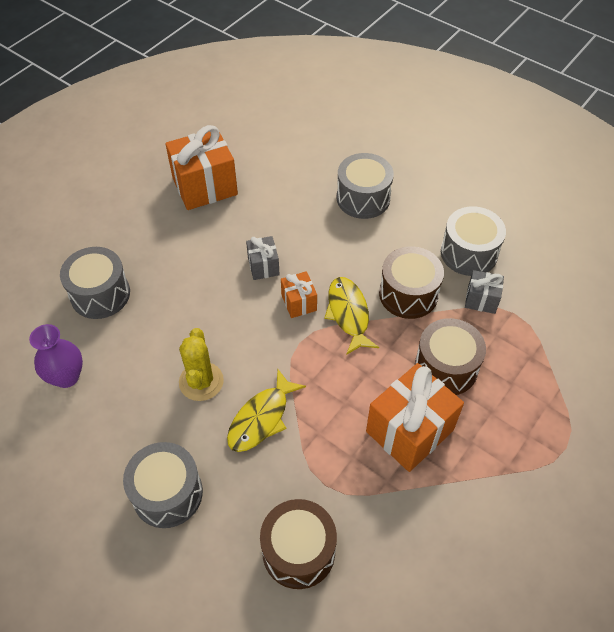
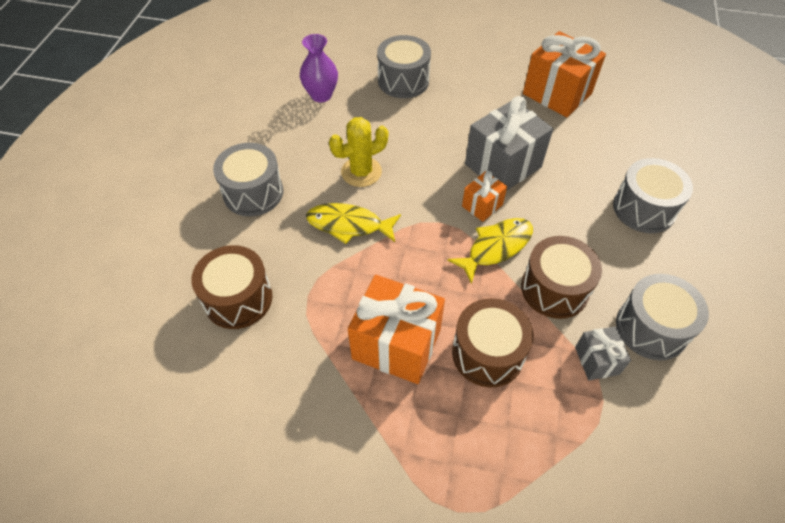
camera: 65 degrees right, 0 degrees up
grey gift [246,236,280,280] -> grey gift [465,96,553,191], size x1.95

